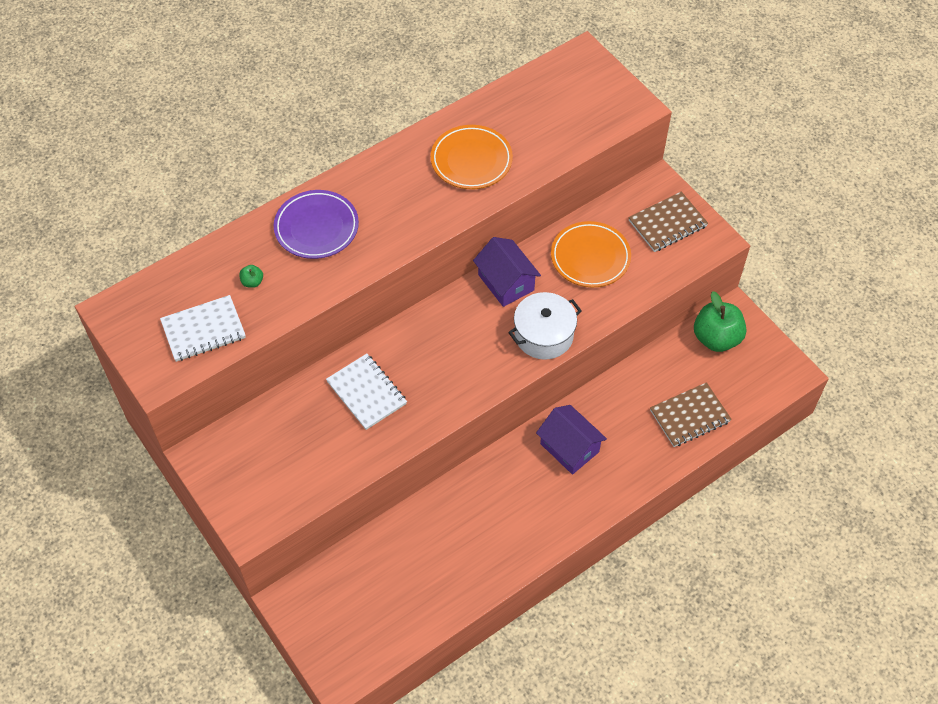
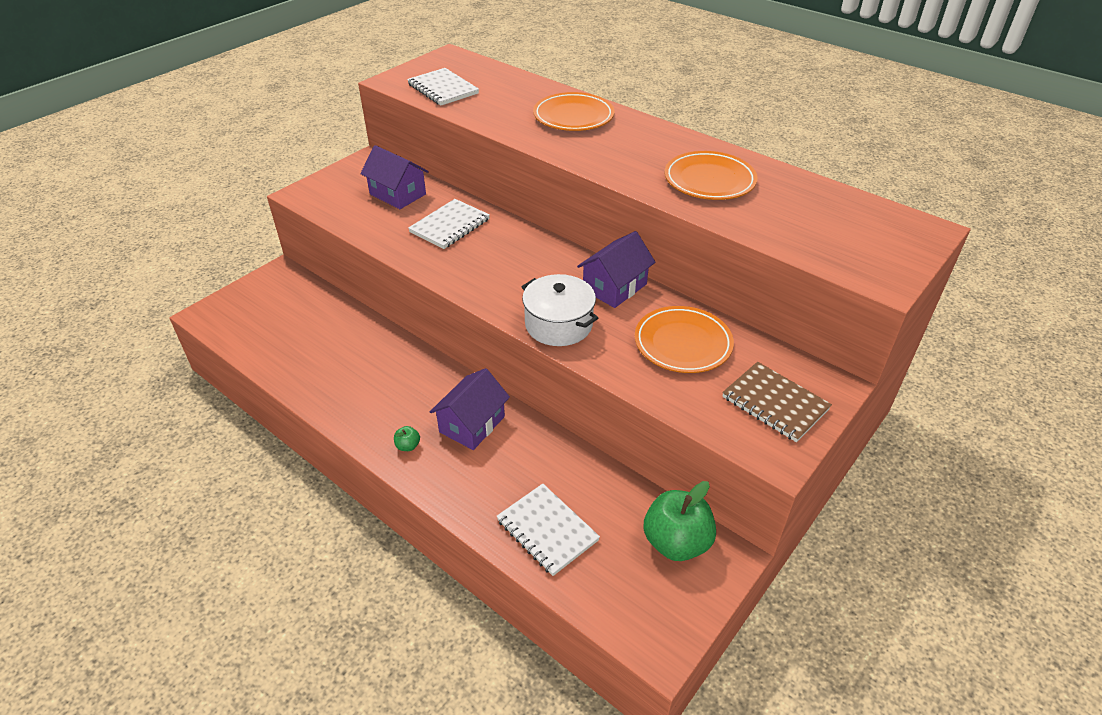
camera: 75 degrees right, 15 degrees down
green apple [239,265,263,288] -> green apple moved to [394,426,420,451]
purple plate [274,190,359,259] -> orange plate [533,92,614,131]
brown notebook [650,382,732,447] -> white notebook [496,484,600,576]
none -> purple house [360,145,429,209]

